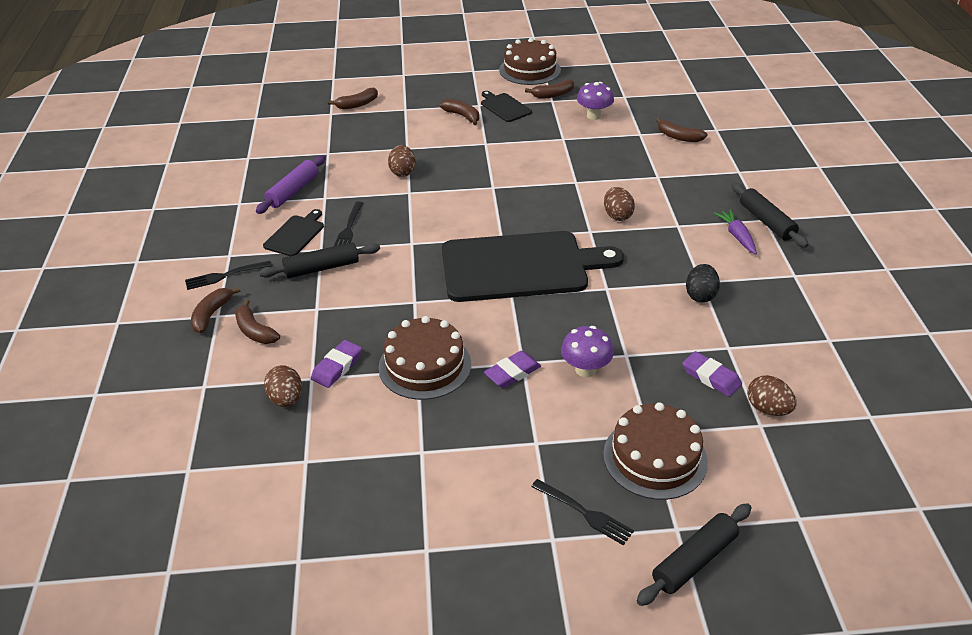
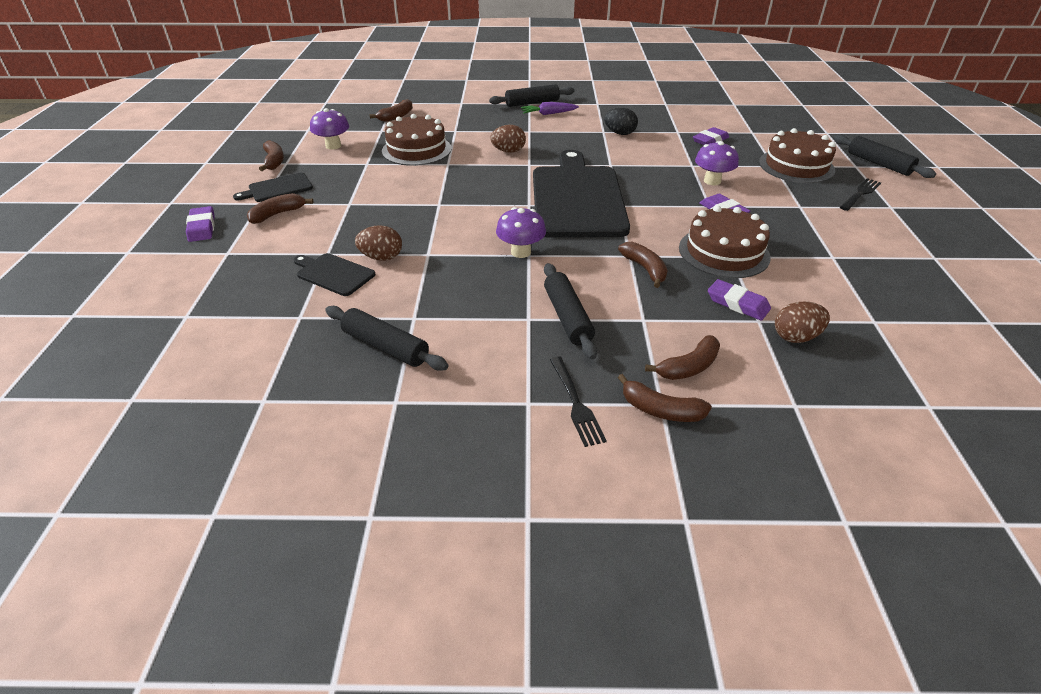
camera: 85 degrees left, 0 degrees up
purple rolling pin [256,155,326,214] -> black rolling pin [325,306,449,371]
black cutting board [263,209,324,256] -> black cutting board moved to [294,253,375,296]
brown banana [328,88,378,109] -> brown banana moved to [618,242,668,288]
black fork [333,201,363,247] -> none
brown cake [499,38,561,85] -> brown cake moved to [382,114,452,166]
brown egg [747,375,796,416] -> none
none -> purple eraser [186,206,215,242]
none -> purple mushroom [496,207,546,258]

